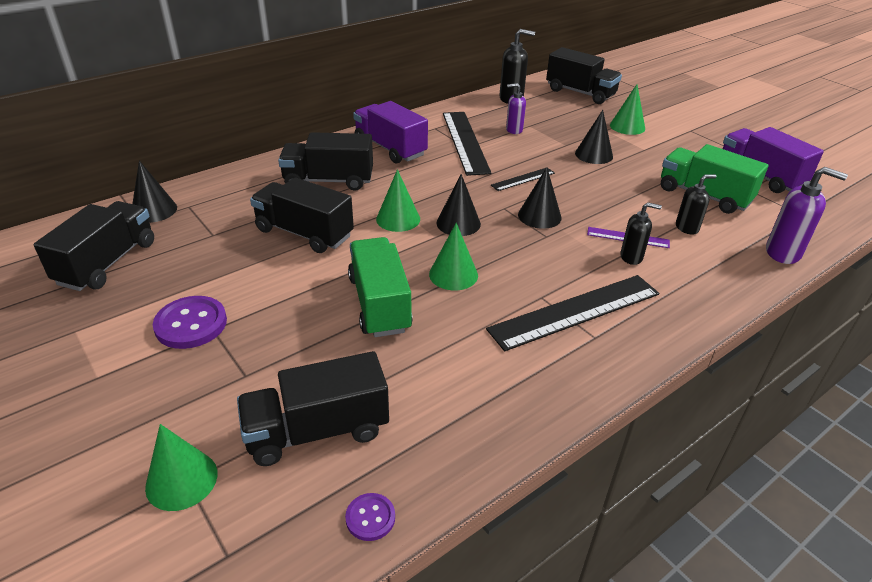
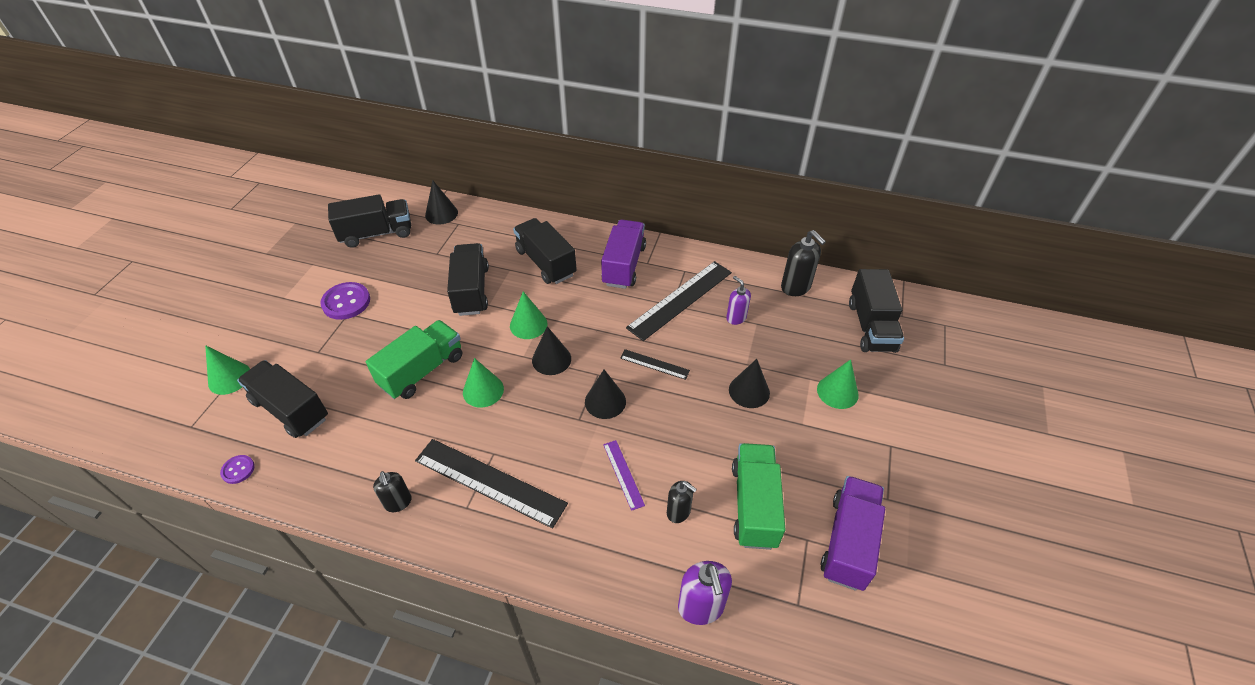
camera: 55 degrees right, 10 degrees up
black soap dispenser [620,202,662,265] -> black soap dispenser moved to [373,471,412,512]

